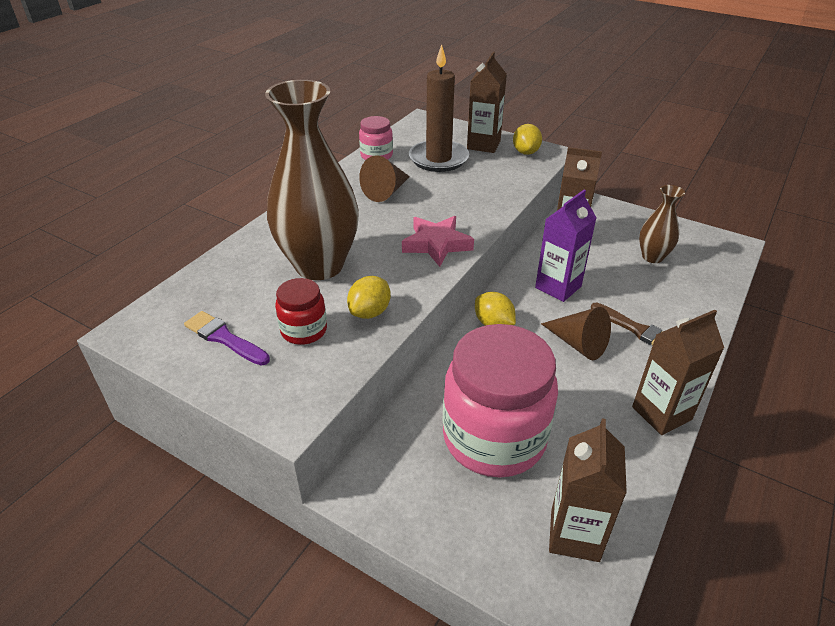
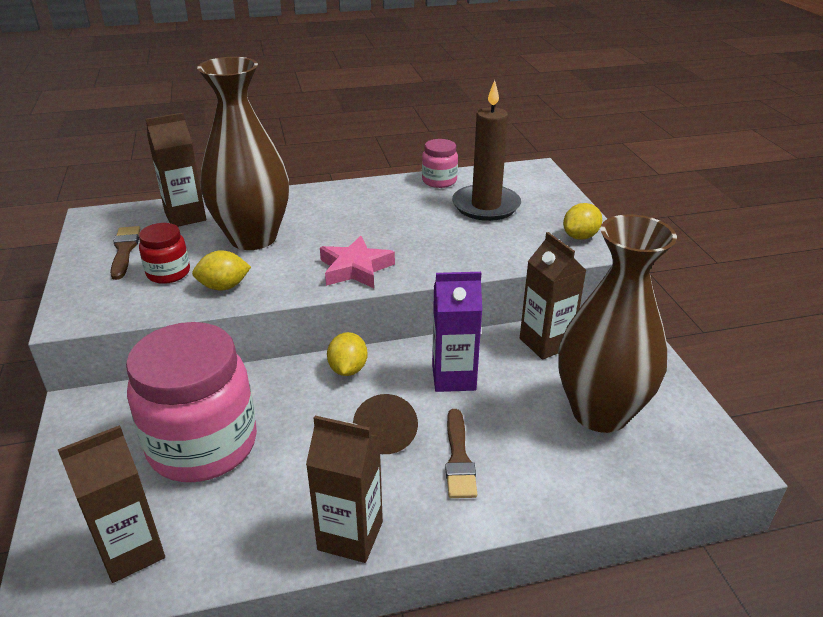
camera: 45 degrees right, 5 degrees down
purple brush [184,311,270,366] -> brown brush [110,226,140,280]
brown cone [359,155,410,202] -> none
brown carton [467,52,507,153] -> brown carton moved to [146,113,206,227]
brown vase [639,185,685,263] -> brown vase [558,214,677,433], size x2.02

